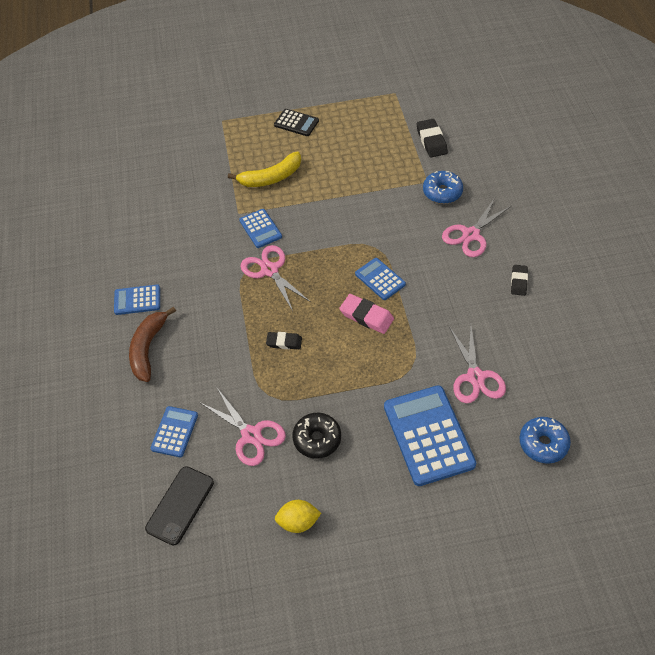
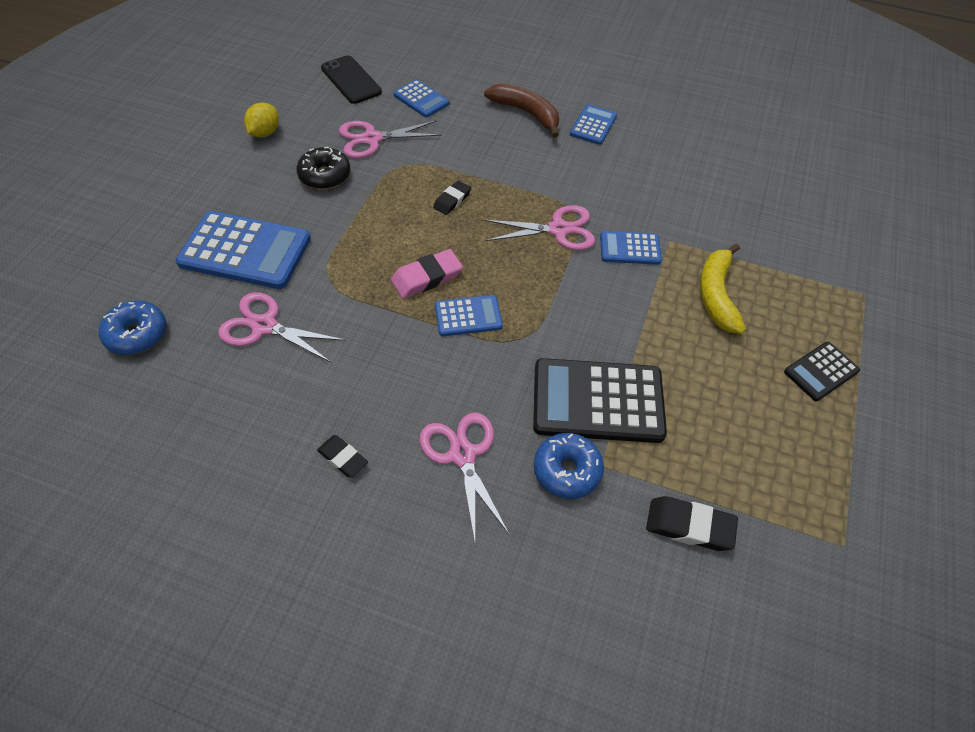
camera: 115 degrees right, 0 degrees up
none -> black calculator [533,358,667,443]

